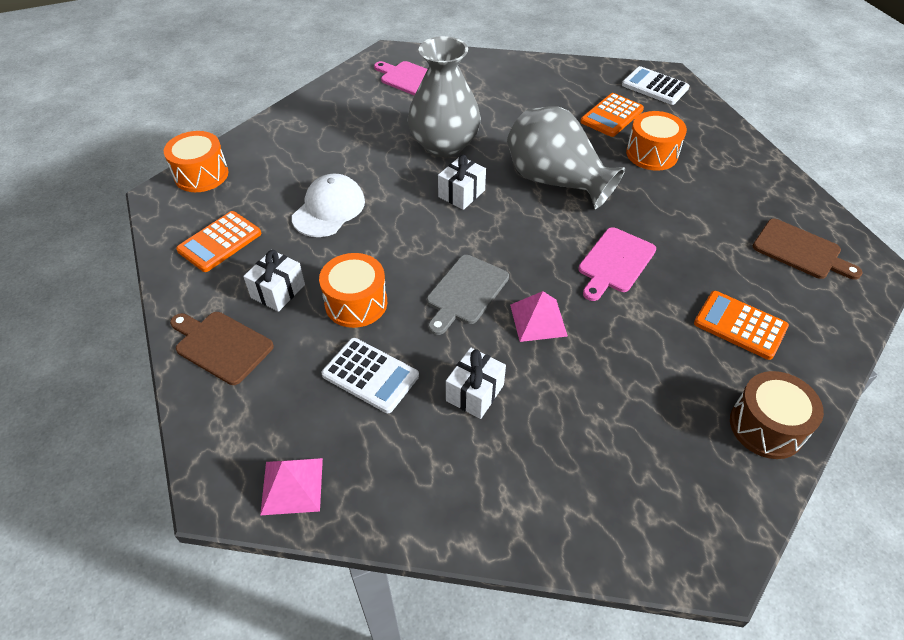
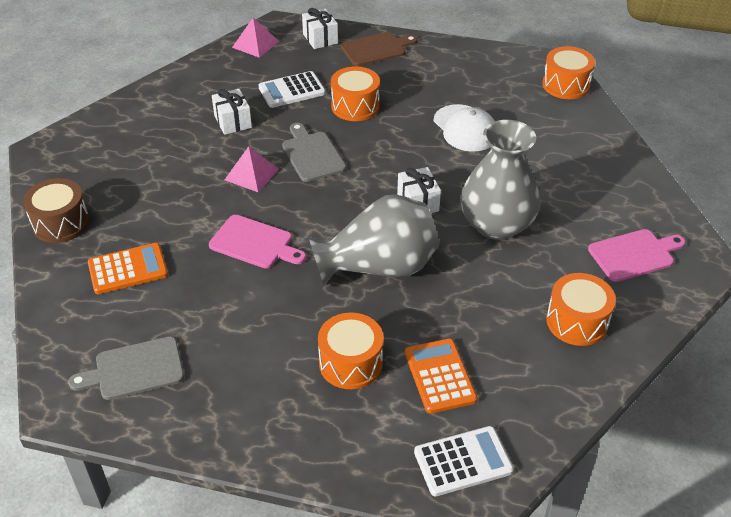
camera: 125 degrees right, 5 degrees down
orange calculator [176,211,261,272] -> none
white gift [243,250,305,312] -> white gift moved to [302,8,338,49]
pink cutting board [578,227,656,301] -> pink cutting board turned 135 degrees clockwise [209,215,306,268]
brown cutting board [753,219,863,280] -> grey cutting board [68,336,184,400]
none -> orange drum [546,273,616,346]

